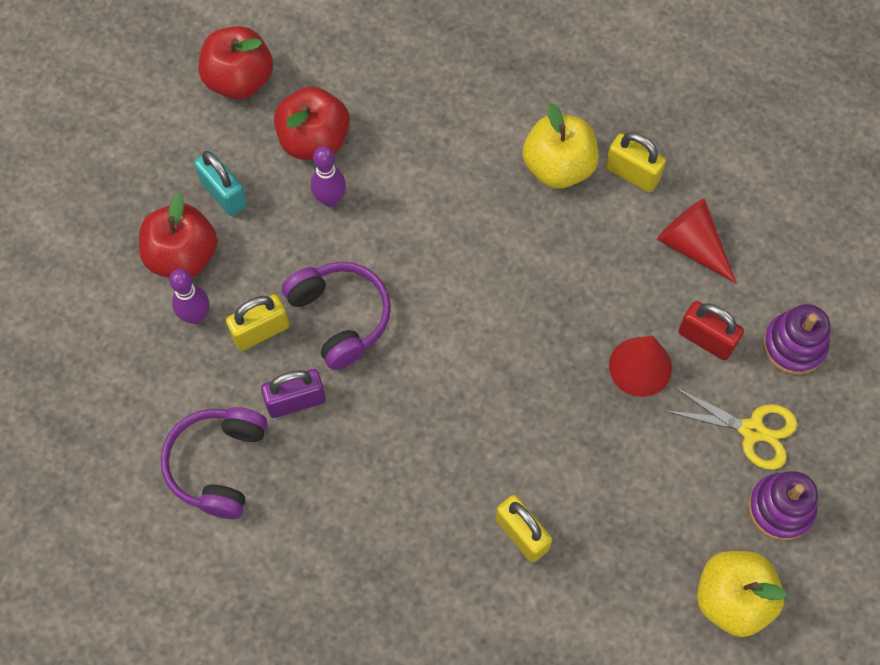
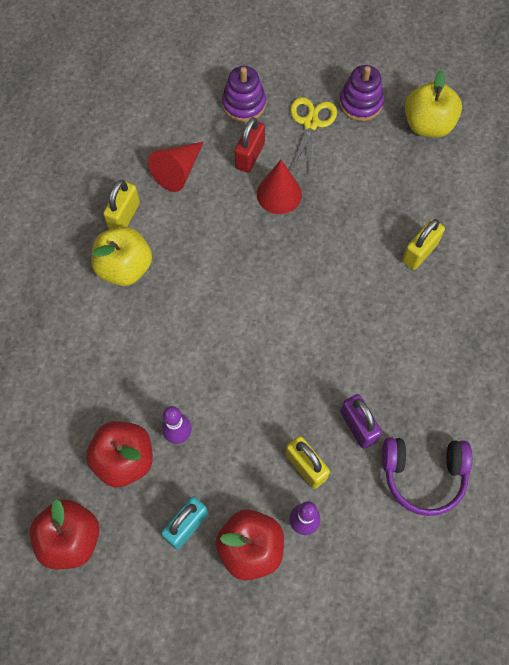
camera: 100 degrees left, 0 degrees up
purple headphones [282,262,391,370] -> none

